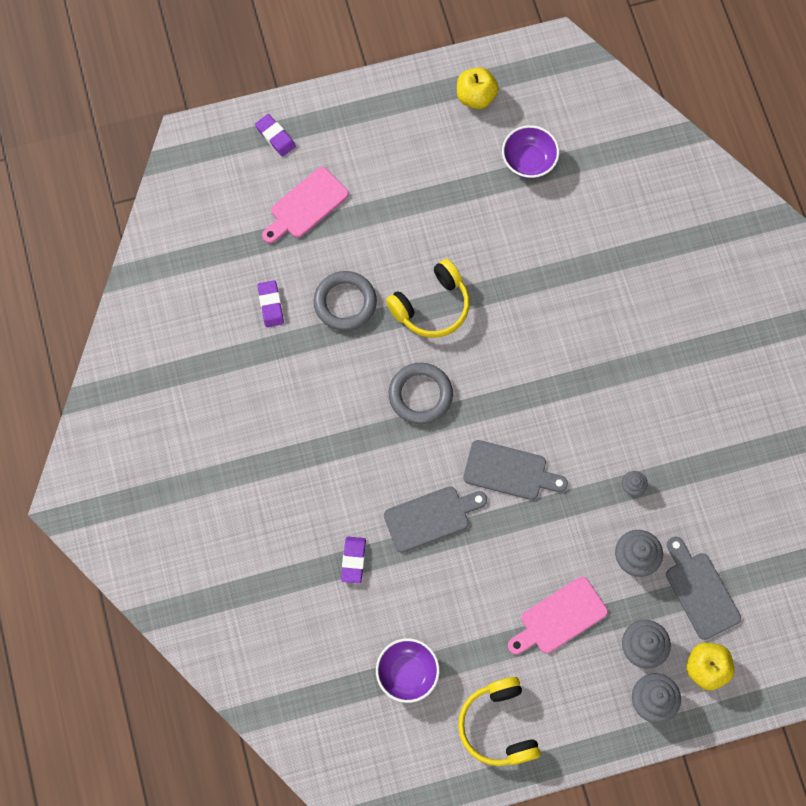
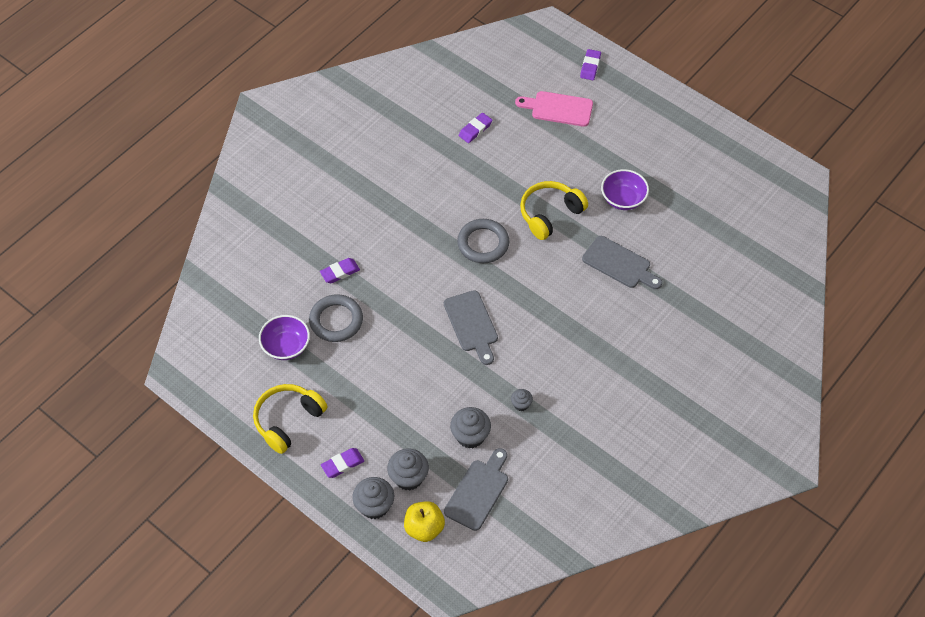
camera: 55 degrees right, 15 degrees down
grey ring [314,271,377,331] -> grey ring moved to [309,294,363,342]
grey cutting board [384,486,487,553] -> grey cutting board moved to [582,236,662,289]
yellow headphones [386,259,470,338] -> yellow headphones turned 120 degrees clockwise [520,181,588,240]
yellow apple [457,67,499,109] -> none
purple bowl [502,125,559,178] -> purple bowl moved to [601,169,649,210]
pink cutting board [508,577,608,655] -> none
none -> purple eraser [321,448,364,478]

